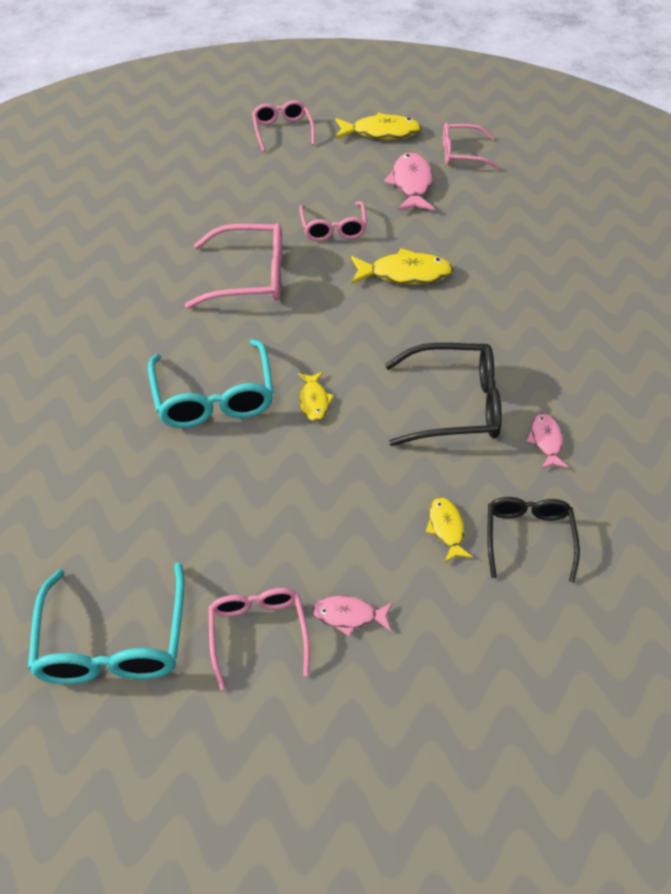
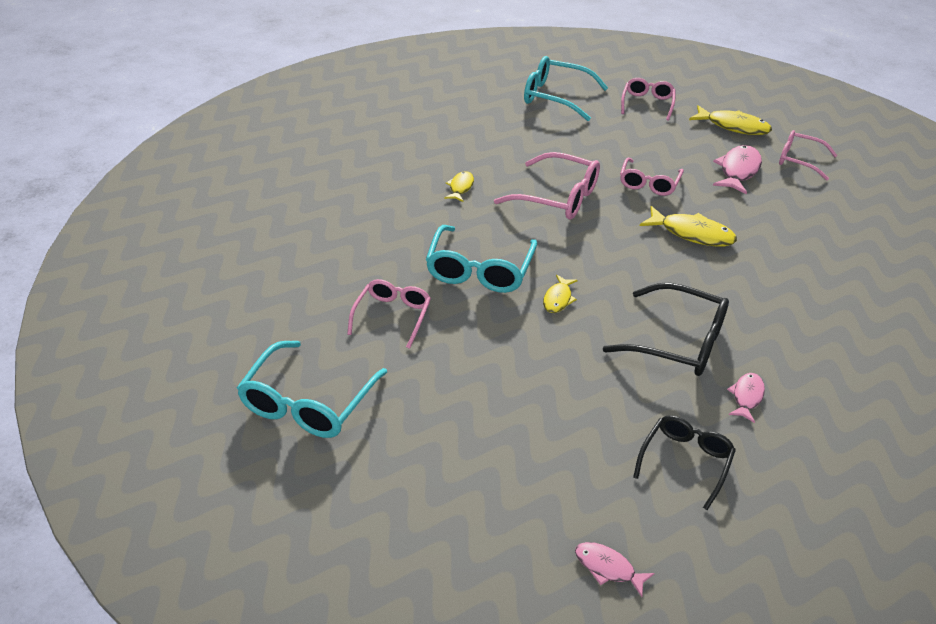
camera: 25 degrees right, 10 degrees down
pink glasses [208,588,310,690] -> pink glasses moved to [347,279,431,349]
pink fish [312,596,393,637] -> pink fish moved to [575,542,655,597]
yellow fish [426,498,473,563] -> yellow fish moved to [444,171,474,202]
none -> turquoise glasses [524,56,608,121]

